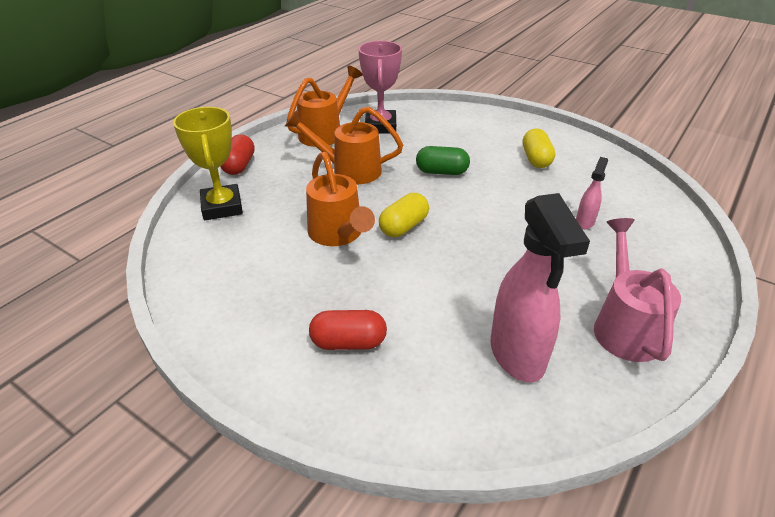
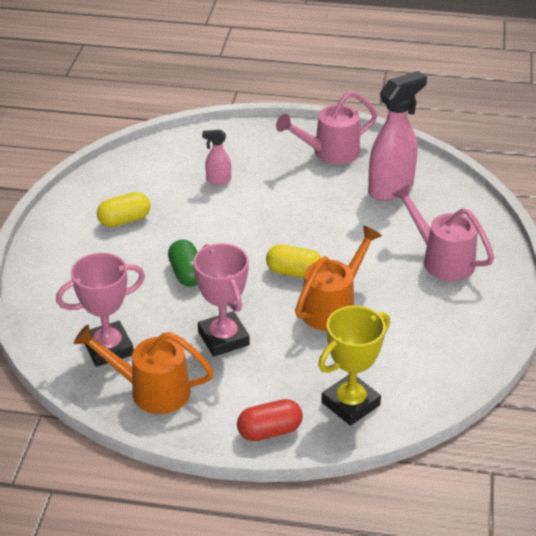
camera: 115 degrees left, 0 degrees up
orange watering can [285,107,403,184] -> pink trophy [193,243,250,357]
red capsule [309,310,387,350] -> pink watering can [392,184,494,281]

